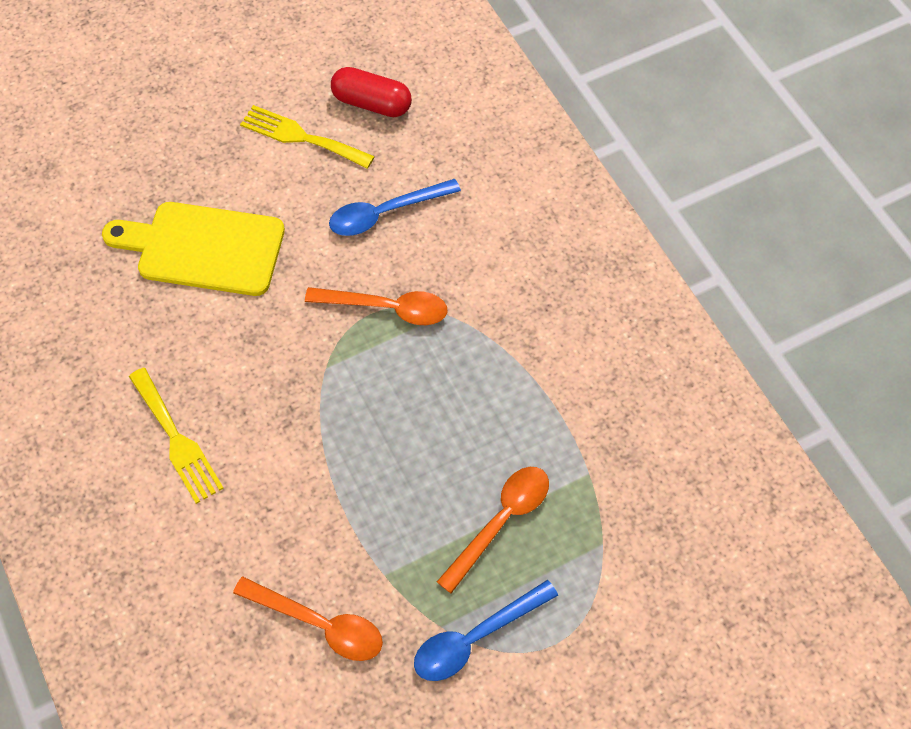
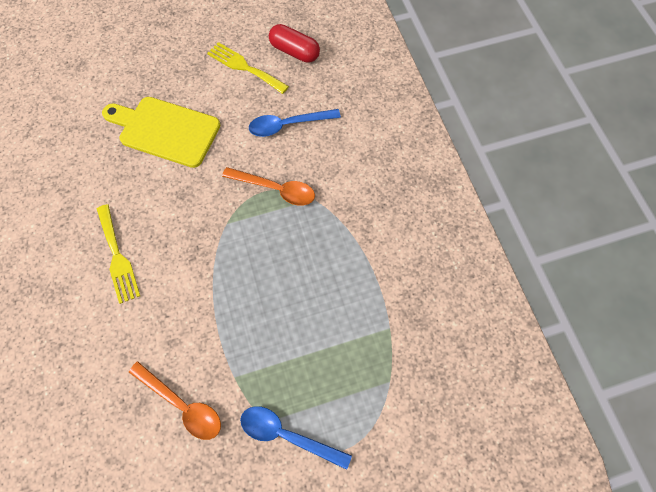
camera: 10 degrees right, 5 degrees up
blue spoon [414,580,558,681] -> blue spoon turned 45 degrees clockwise [240,406,352,470]
orange spoon [437,467,549,593] -> none

